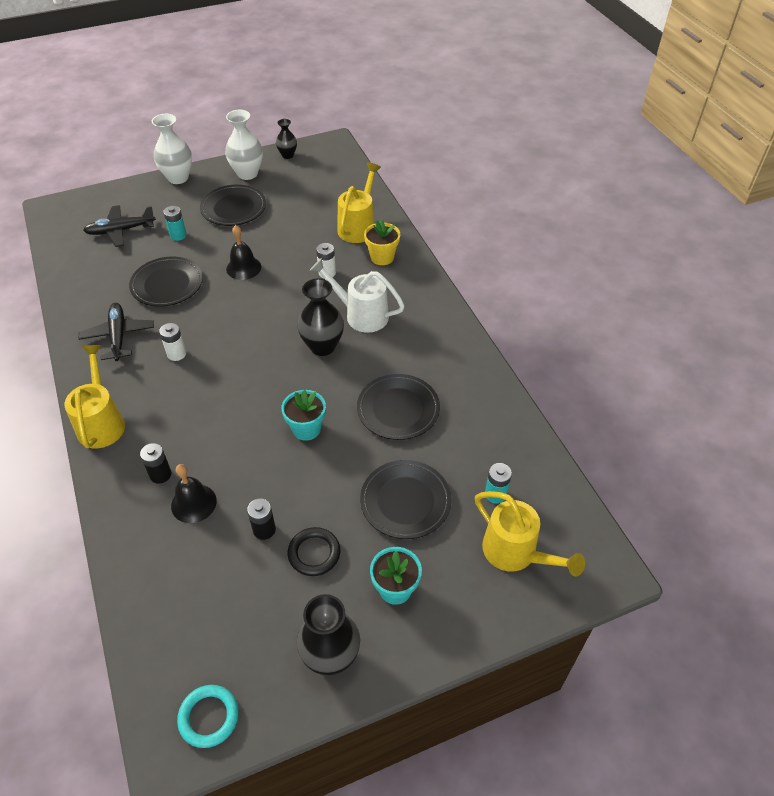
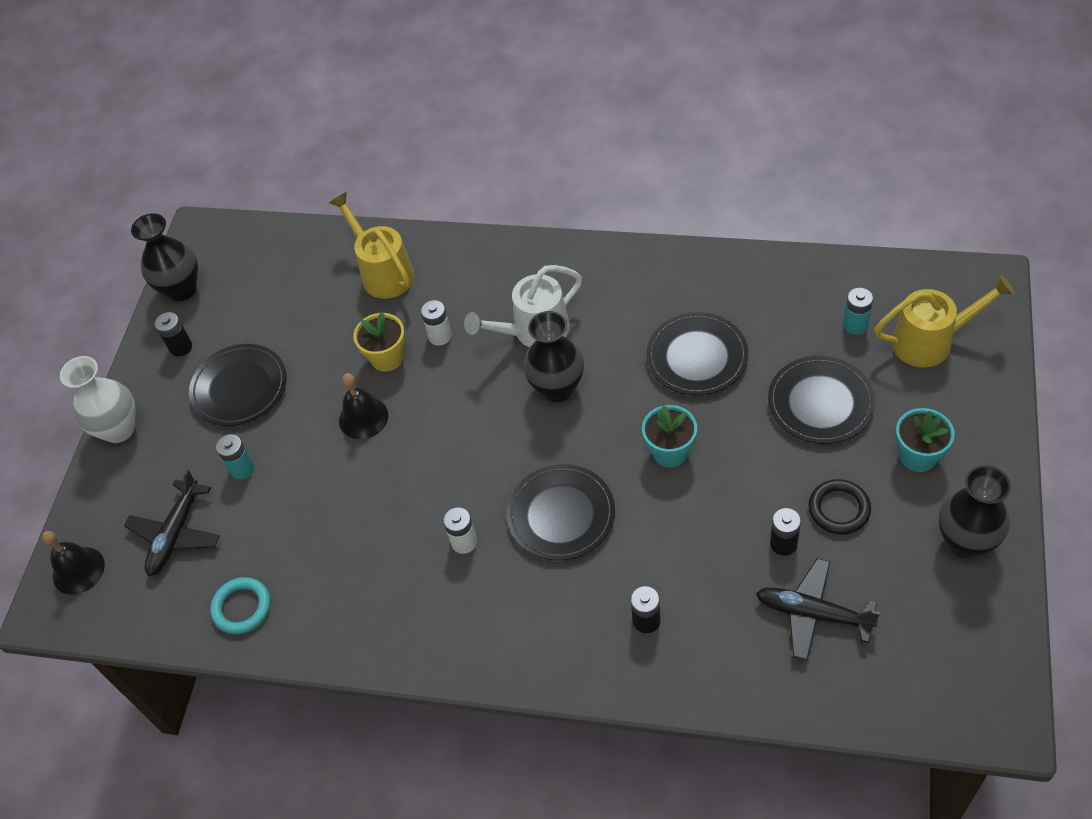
camera: 50 degrees left, 5 degrees up
yellow watering can [64,345,125,448] -> none
black plane [79,303,154,361] -> black plane moved to [756,558,881,661]
black plate [129,257,203,307] -> black plate moved to [507,464,615,561]
black bell [171,464,217,523] -> black bell moved to [42,531,105,595]
turquoise ring [177,685,239,748] -> turquoise ring moved to [210,577,271,634]
white vase [225,110,263,180] -> black battery [155,312,192,356]
black vase [276,119,297,159] -> black vase [131,213,198,301], size x1.69
yellow flower pot [364,220,400,265] -> yellow flower pot moved to [353,312,405,372]

